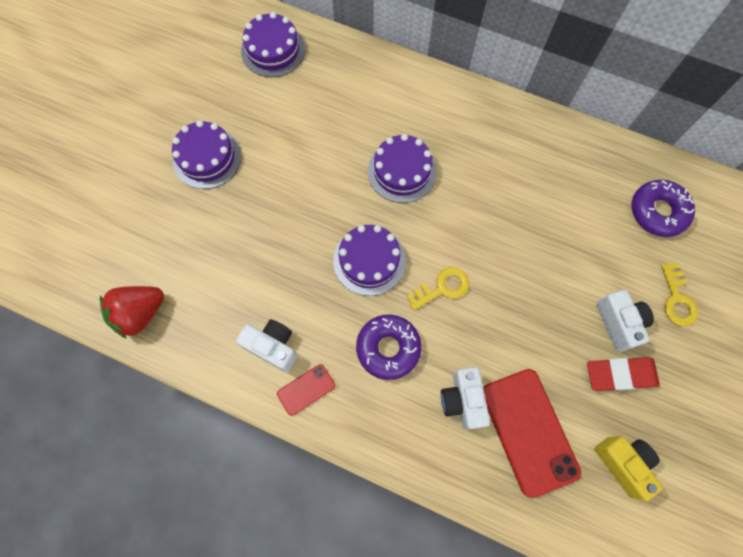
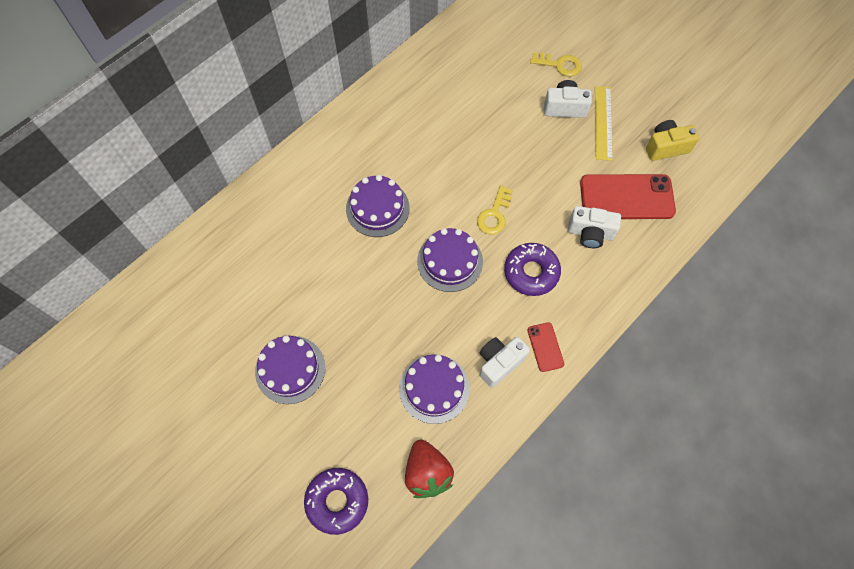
camera: 70 degrees left, 5 degrees down
purple cake [241,12,305,78] -> purple cake moved to [399,354,470,424]
yellow key [407,267,469,310] -> yellow key turned 150 degrees counterclockwise [477,185,513,235]
red eraser [587,357,660,391] -> yellow ruler [595,86,613,161]
purple donut [632,180,695,237] -> purple donut moved to [304,468,368,535]

